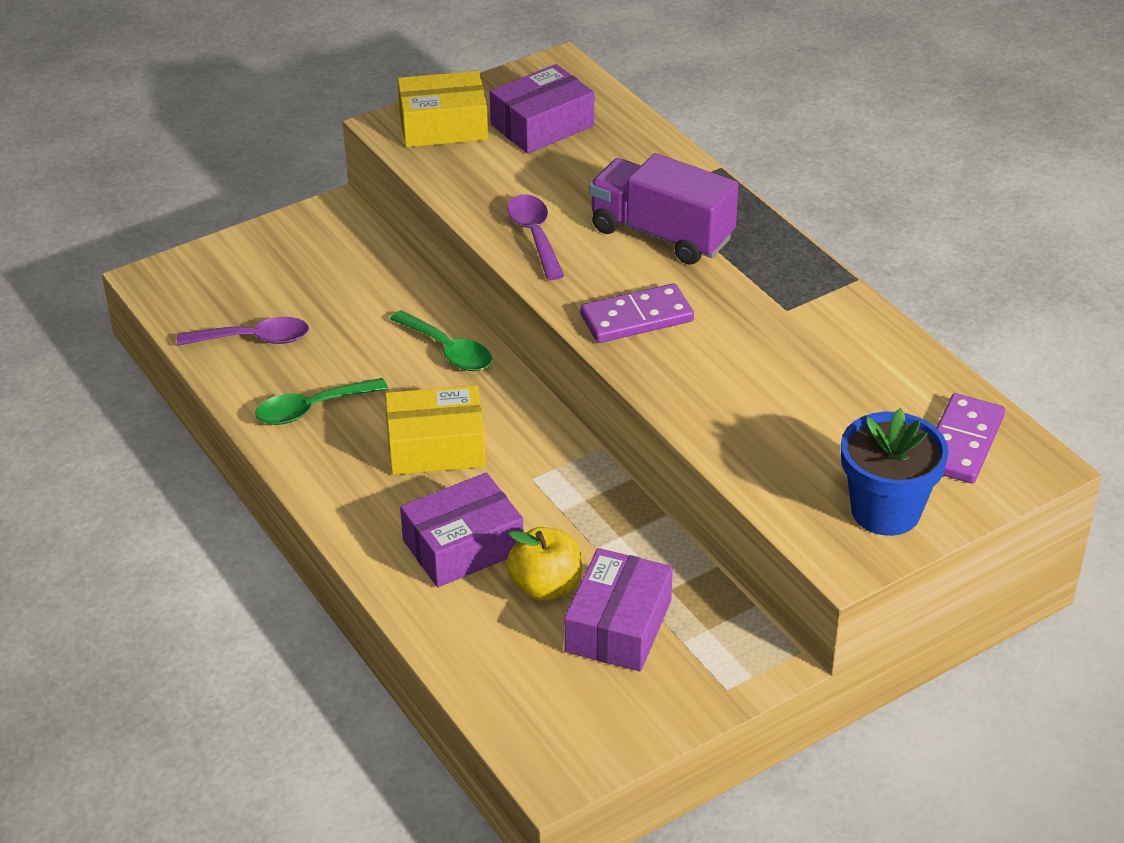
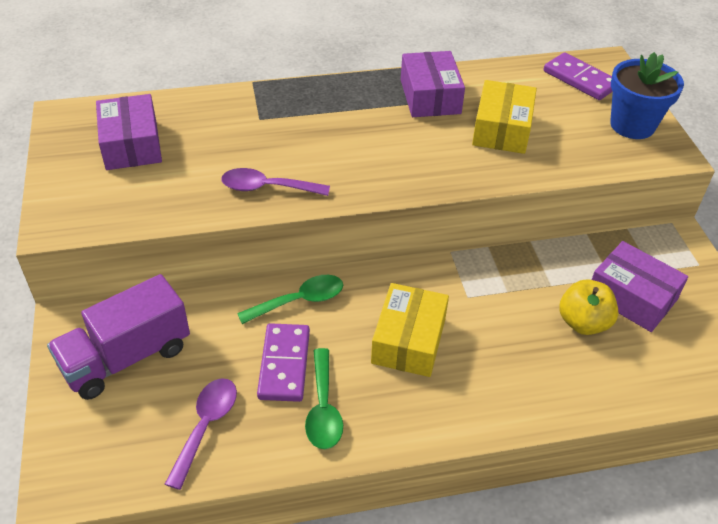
camera: 70 degrees left, 5 degrees up
yellow box [397,71,488,147] -> yellow box moved to [472,80,537,154]
purple box [400,473,524,587] -> purple box moved to [401,51,465,117]
purple domino [580,283,694,343] -> purple domino moved to [257,323,310,402]
purple truck [589,153,739,265] -> purple truck moved to [47,274,190,400]

